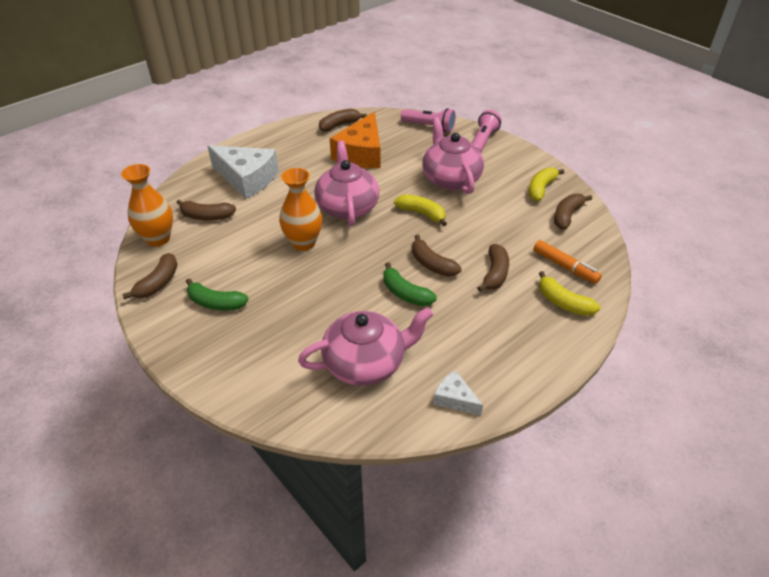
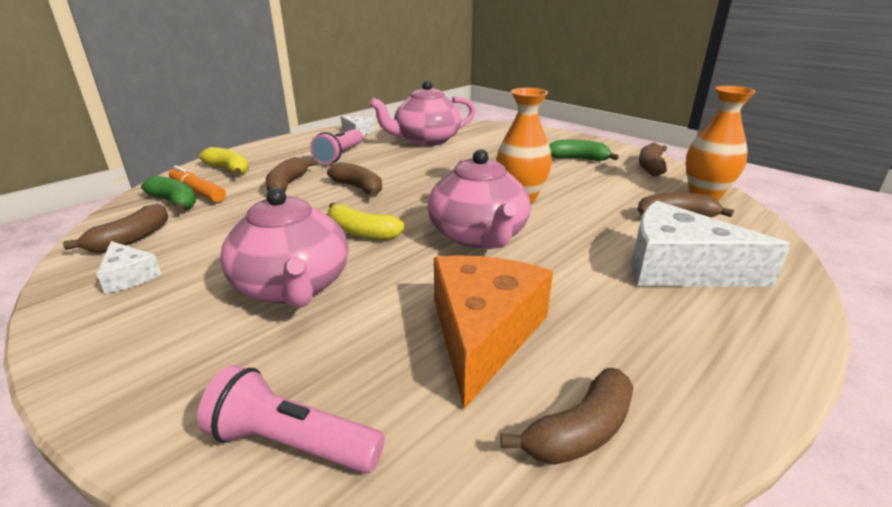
camera: 175 degrees right, 15 degrees down
green banana [383,262,437,306] -> green banana moved to [141,176,196,212]
pink flashlight [471,110,502,152] -> pink flashlight moved to [310,129,363,164]
yellow banana [529,167,564,201] -> white cheese [96,241,161,294]

